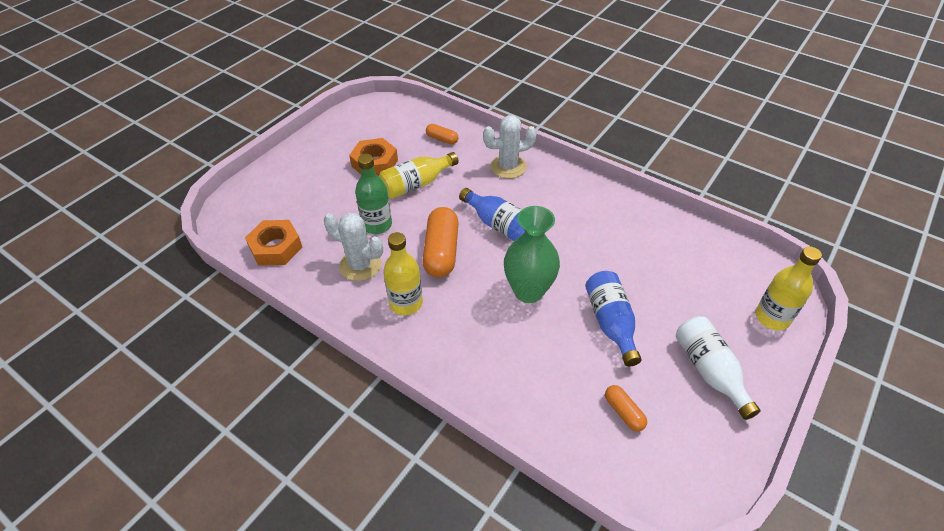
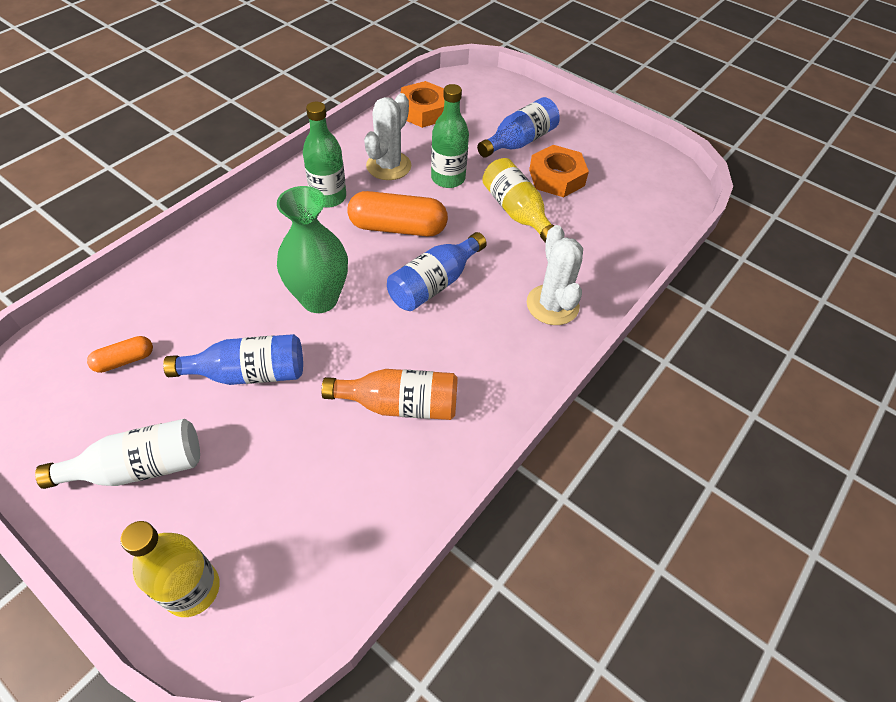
camera: 90 degrees right, 5 degrees up
yellow bottle [383,232,423,315] -> green bottle [303,102,346,208]
orange capsule [426,124,458,145] -> none
none -> orange bottle [321,369,458,420]
none -> blue bottle [477,97,560,158]

